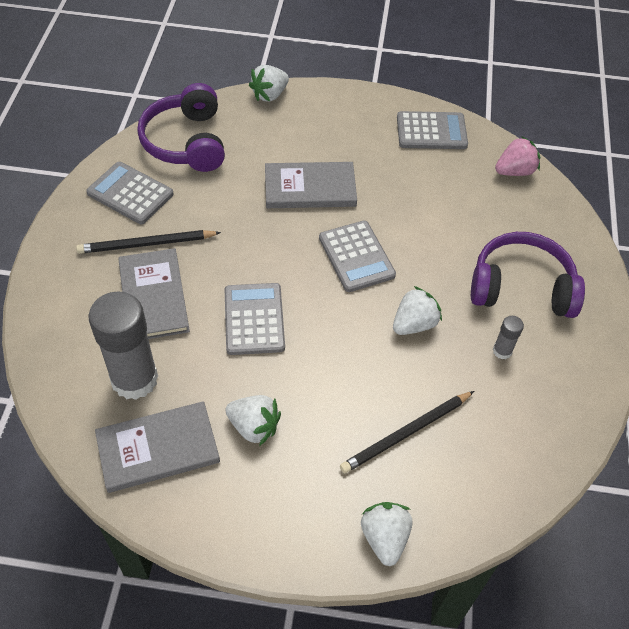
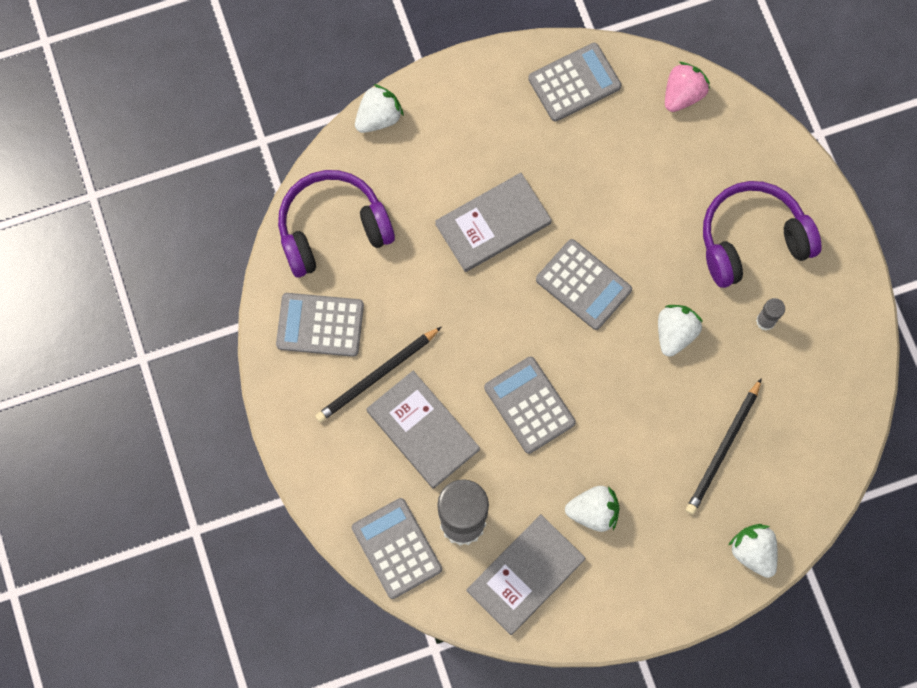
camera: 25 degrees left, 20 degrees up
purple headphones [137,83,225,172] -> purple headphones turned 105 degrees clockwise [278,170,395,277]
white strawberry [249,65,289,102] -> white strawberry turned 150 degrees counterclockwise [355,84,404,133]
none -> grey calculator [352,498,442,599]

